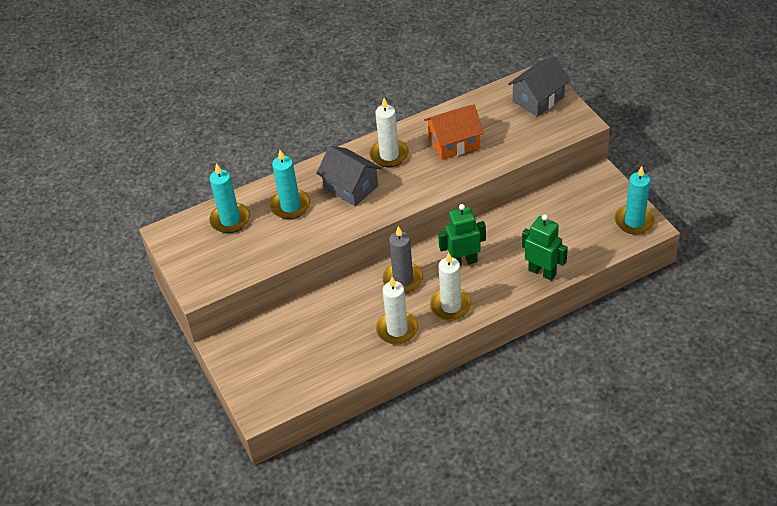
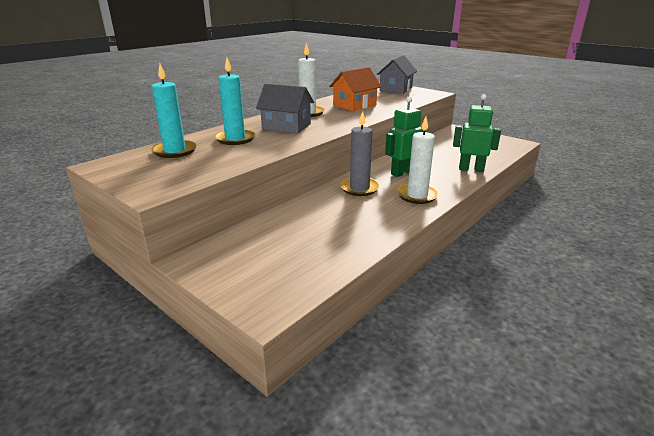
camera: 25 degrees left, 20 degrees down
white candle [376,277,419,345] -> none
turquoise candle [614,166,655,234] -> none

